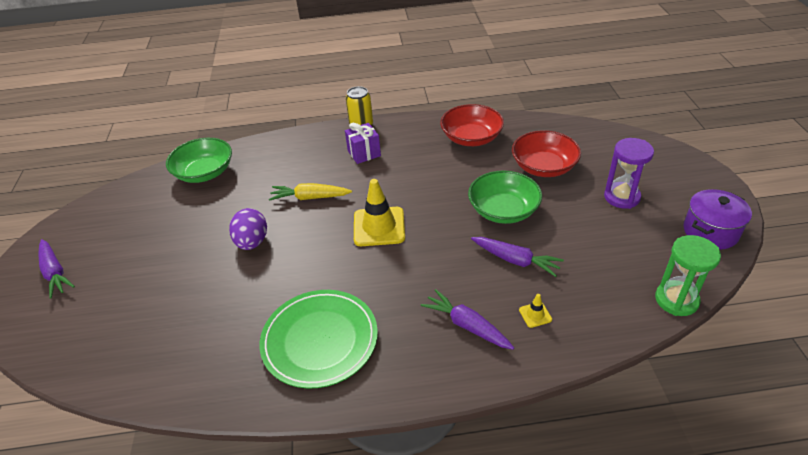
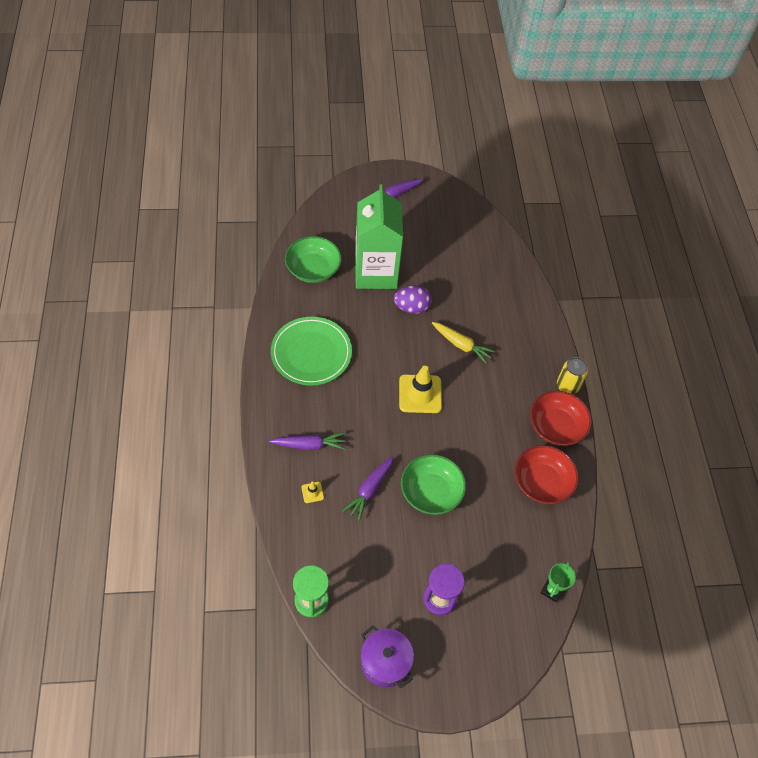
camera: 85 degrees right, 15 degrees up
green bowl [166,138,232,183] -> green bowl moved to [285,236,342,283]
yellow carrot [269,183,352,201] -> yellow carrot turned 120 degrees clockwise [432,322,496,364]
purple gift [345,123,381,164] -> none
purple carrot [421,289,514,350] -> purple carrot turned 45 degrees clockwise [269,432,346,450]
red bowl [512,130,581,177] -> red bowl moved to [530,391,592,446]
none -> green carton [355,184,403,289]
none -> green trophy [541,561,576,602]

